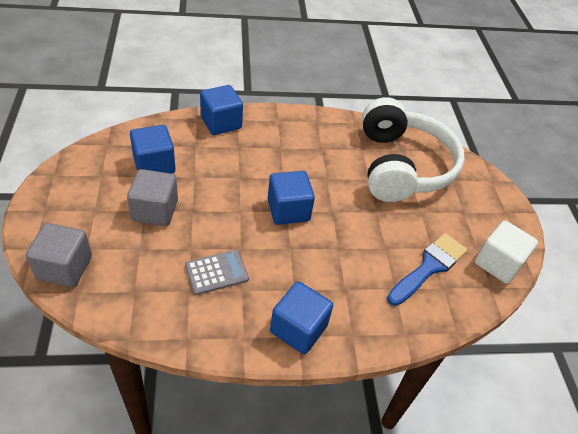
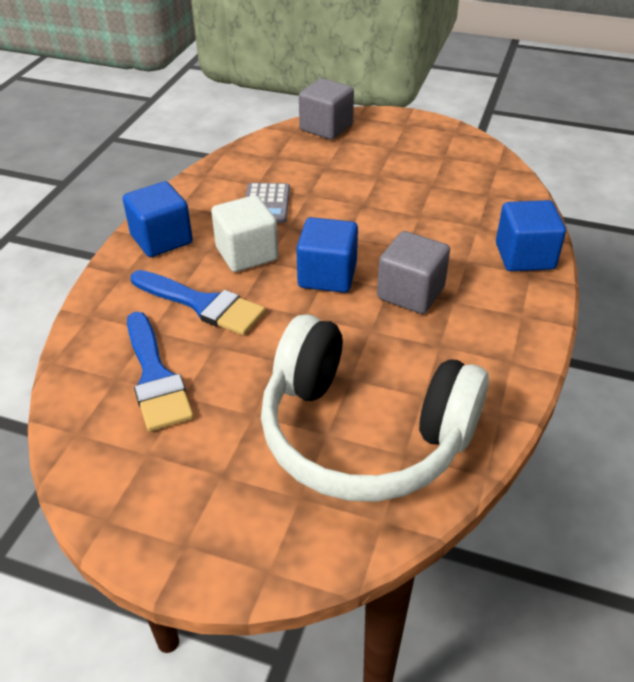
camera: 120 degrees right, 5 degrees down
grey cube [127,169,178,226] -> grey cube moved to [377,231,450,314]
blue cube [130,125,176,174] -> none
white cube [475,221,538,284] -> white cube moved to [211,195,279,272]
none -> blue brush [131,270,265,335]

